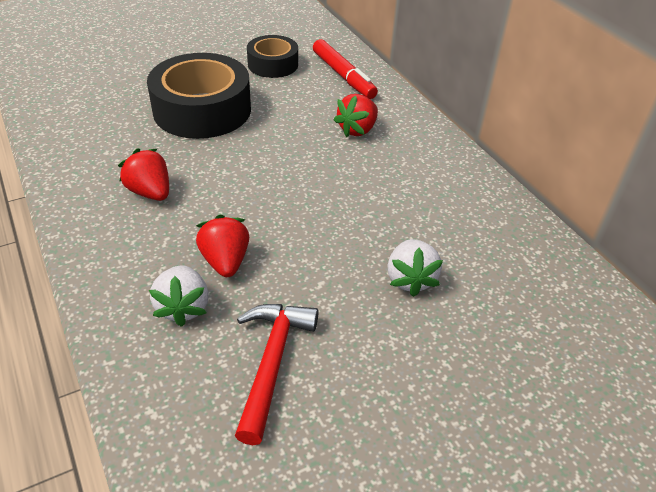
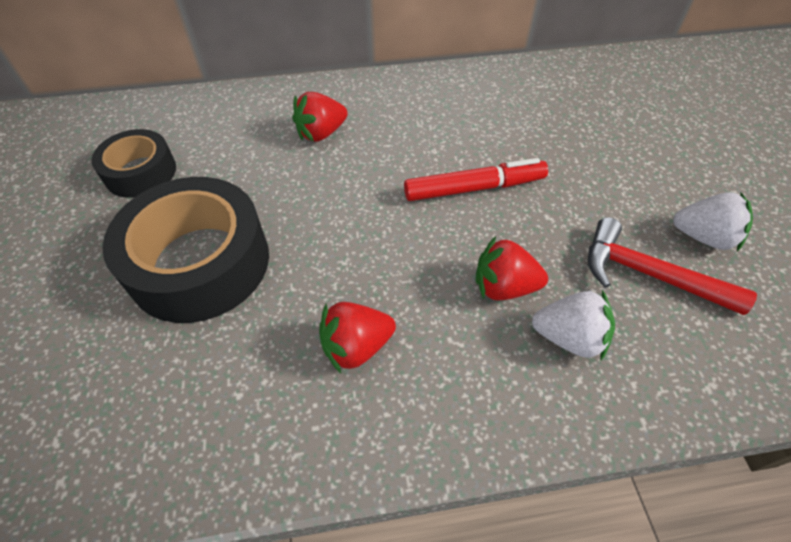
camera: 70 degrees left, 10 degrees up
red marker [313,39,378,99] -> red marker moved to [404,158,548,201]
red strawberry [334,94,378,138] -> red strawberry turned 90 degrees clockwise [292,92,348,142]
white strawberry [387,239,443,297] -> white strawberry moved to [673,192,753,252]

